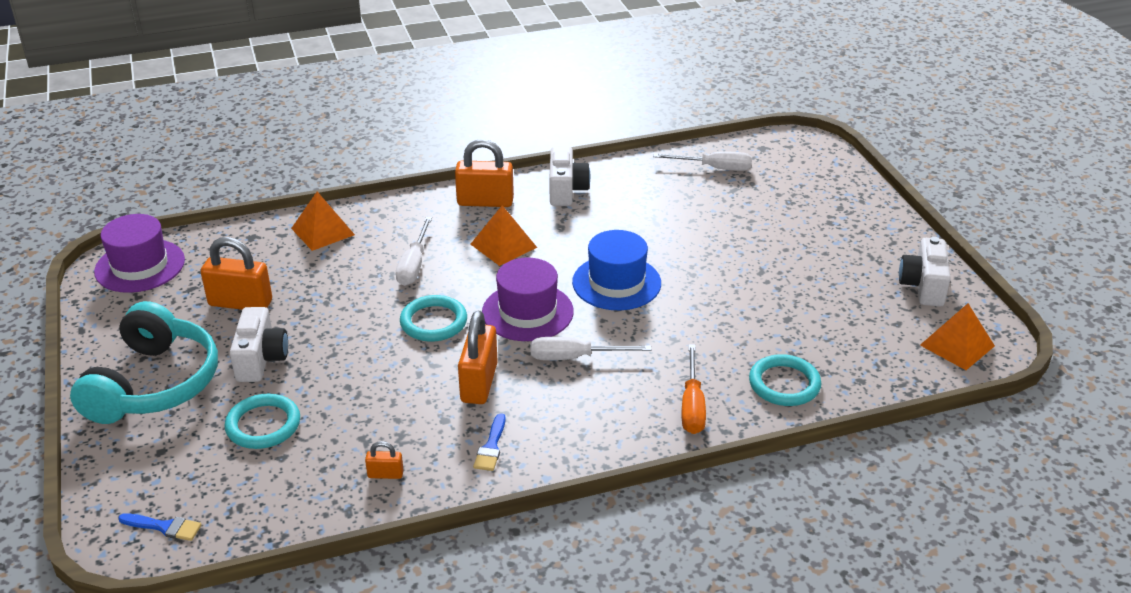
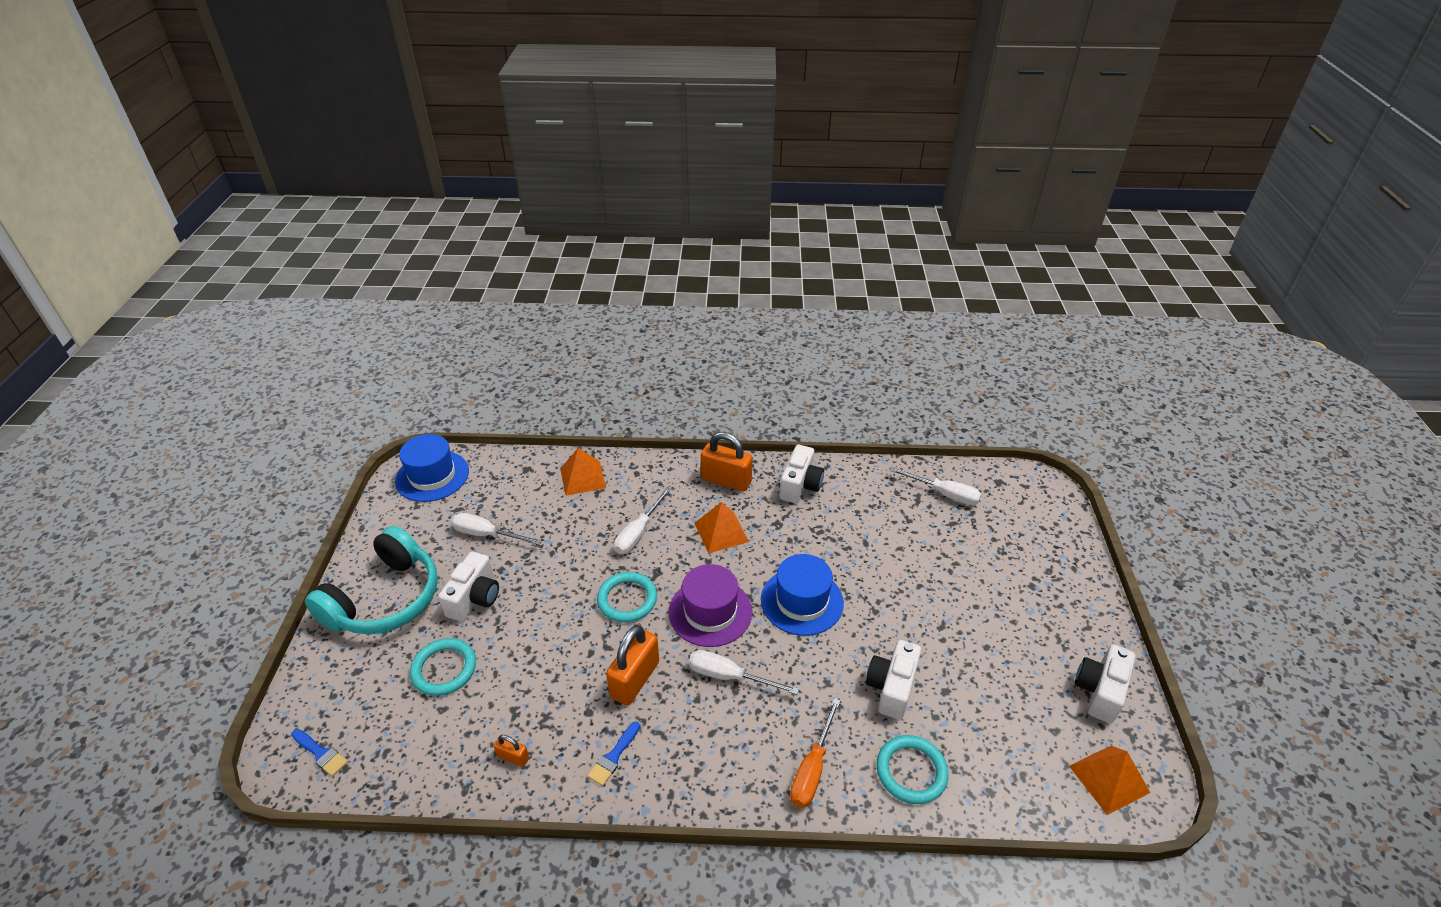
camera: 20 degrees right, 5 degrees up
purple hat [94,214,185,293] -> blue hat [395,434,469,502]
orange padlock [201,237,272,310] -> white screwdriver [451,513,542,545]
none -> white camera [866,640,921,720]

